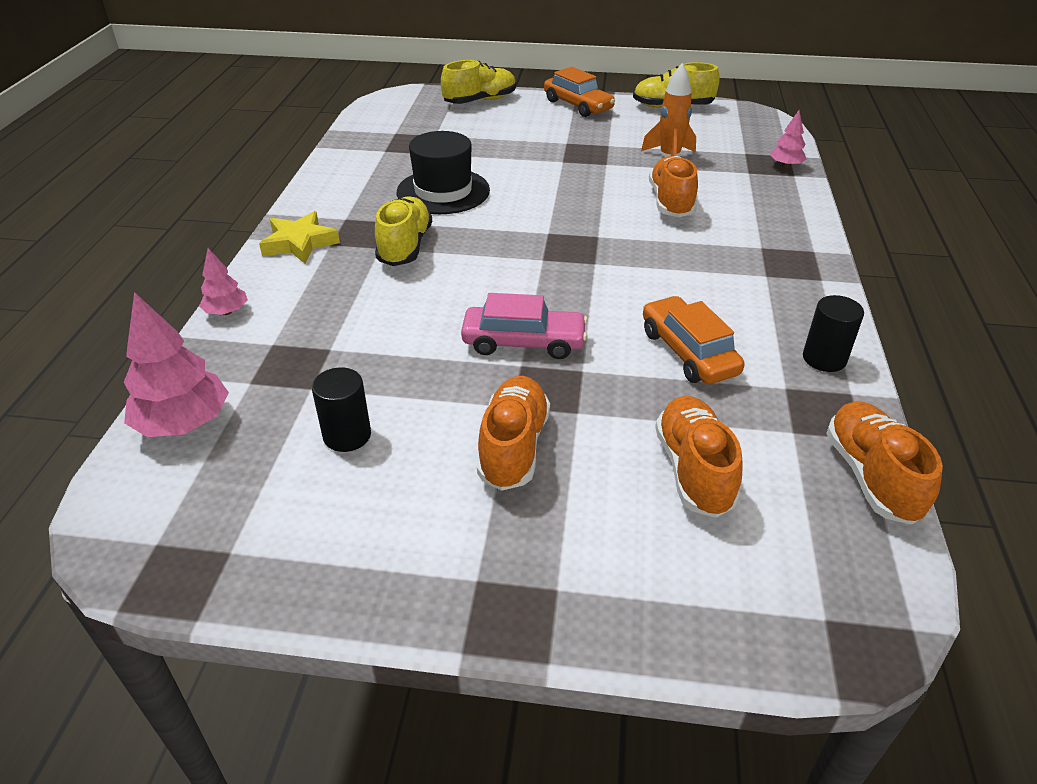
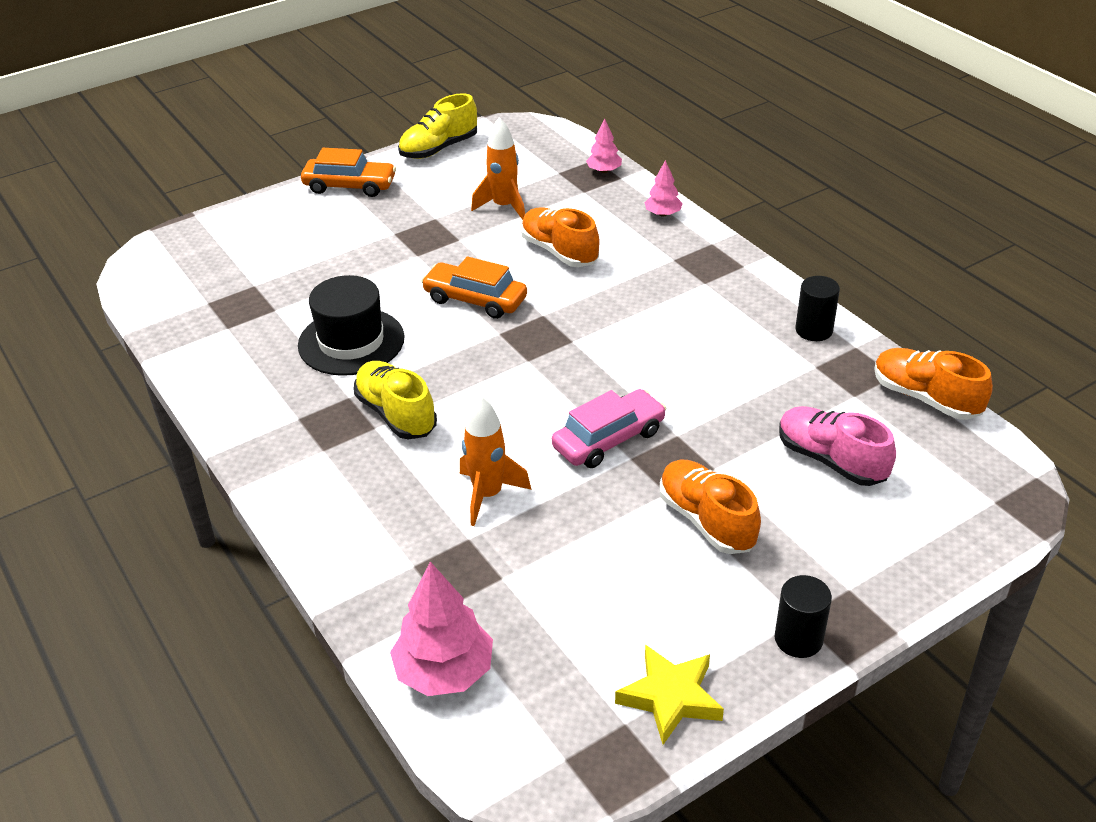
camera: 40 degrees left, 0 degrees up
pink tree [199,248,248,315] -> pink tree moved to [644,160,683,217]
yellow star [259,211,340,264] -> yellow star moved to [615,644,724,745]
black cylinder [312,368,371,452] -> black cylinder moved to [775,575,832,658]
yellow shoe [441,60,516,104] -> none
orange car [643,296,745,384] -> orange car moved to [421,256,527,319]
orange shoe [655,396,743,518] -> pink shoe [779,406,896,486]
none -> orange rocket [460,396,532,526]

